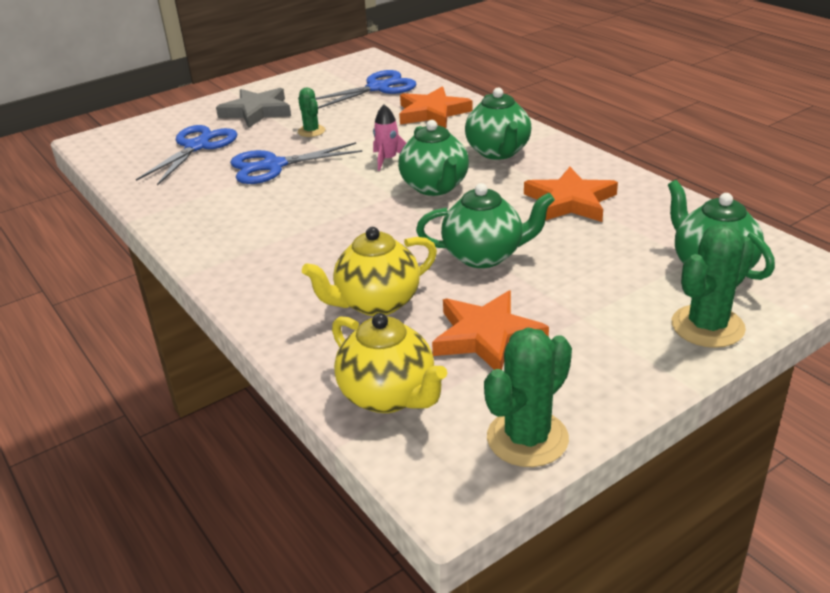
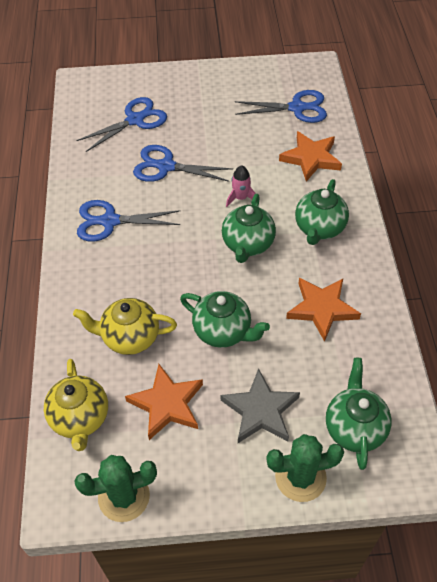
camera: 30 degrees right, 20 degrees up
grey star [216,88,291,128] -> grey star moved to [221,368,300,443]
green cactus [298,87,325,137] -> none
none -> blue scissors [77,200,180,242]

